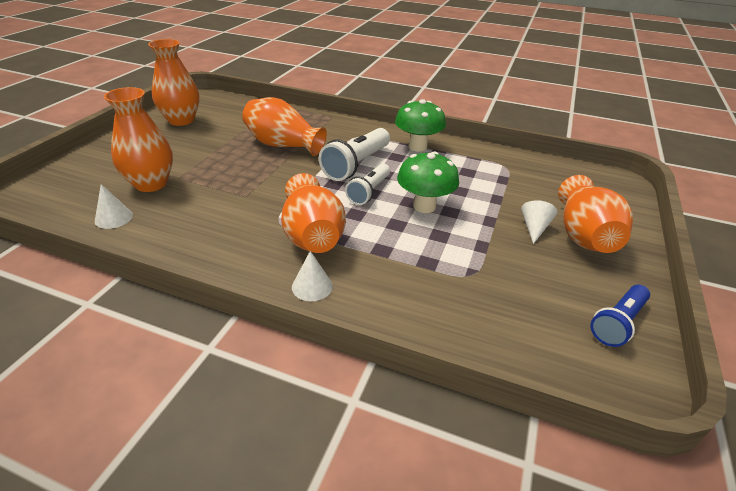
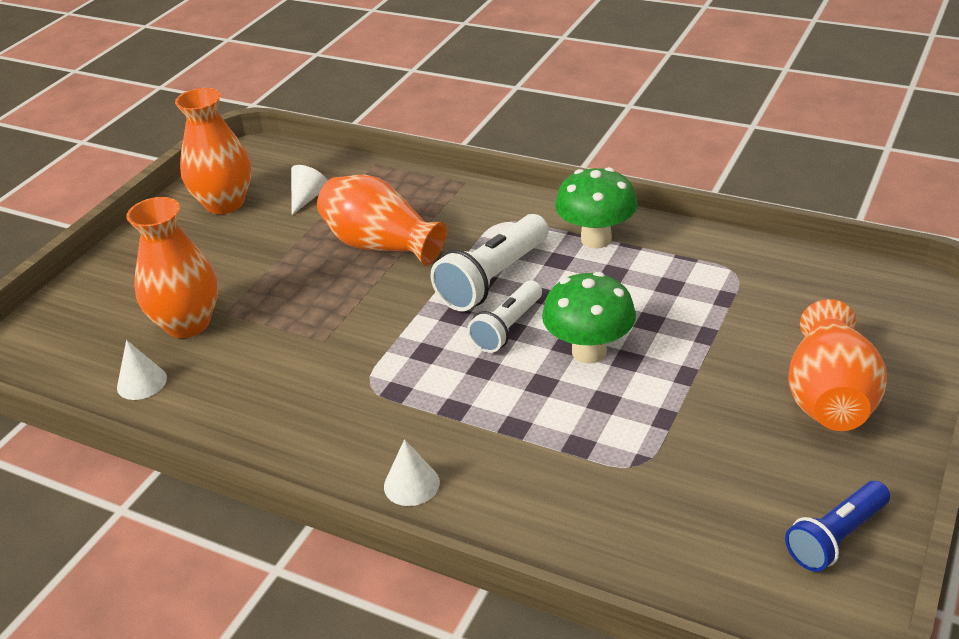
camera: 10 degrees right, 0 degrees up
orange vase [281,173,346,253] -> none
white cone [521,200,557,244] -> white cone moved to [291,165,328,215]

